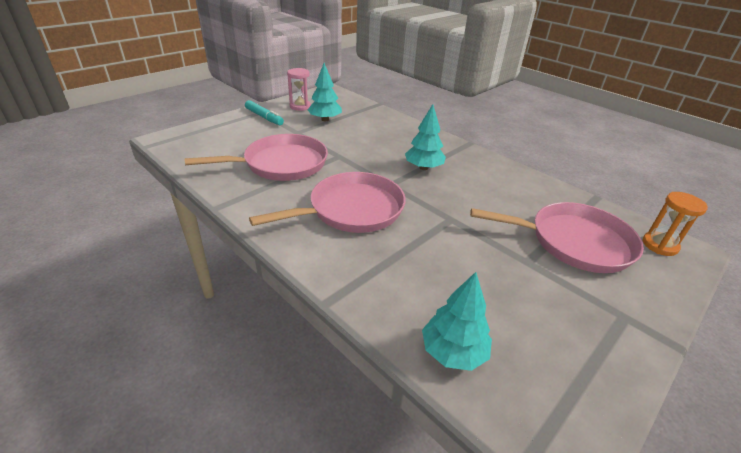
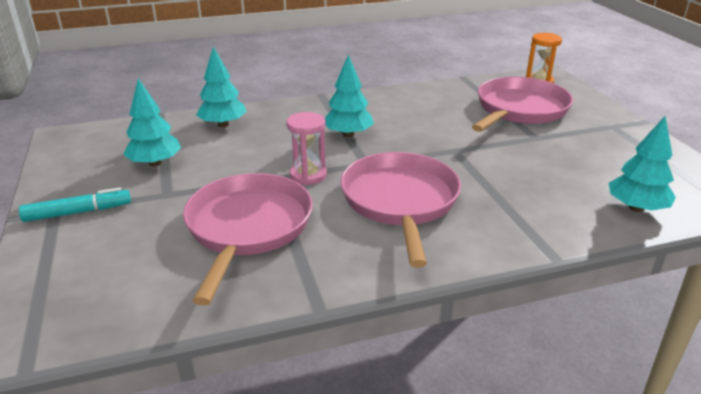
camera: 60 degrees left, 5 degrees down
pink hourglass [287,68,311,111] -> pink hourglass moved to [286,112,327,185]
none -> turquoise tree [196,46,247,127]

